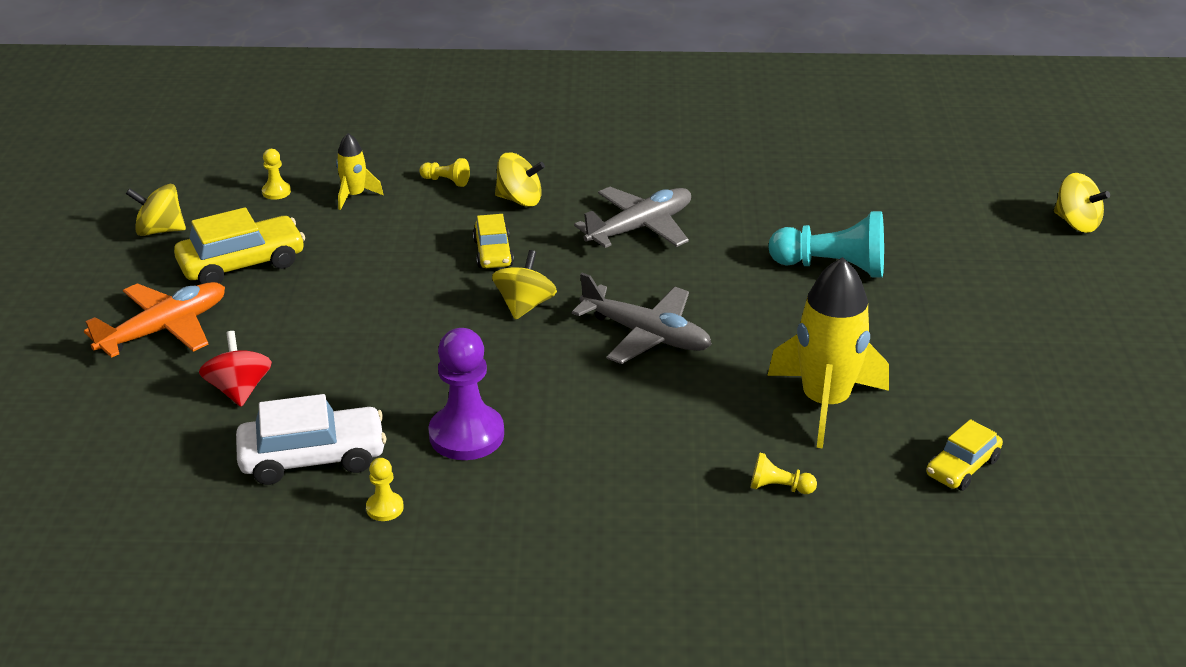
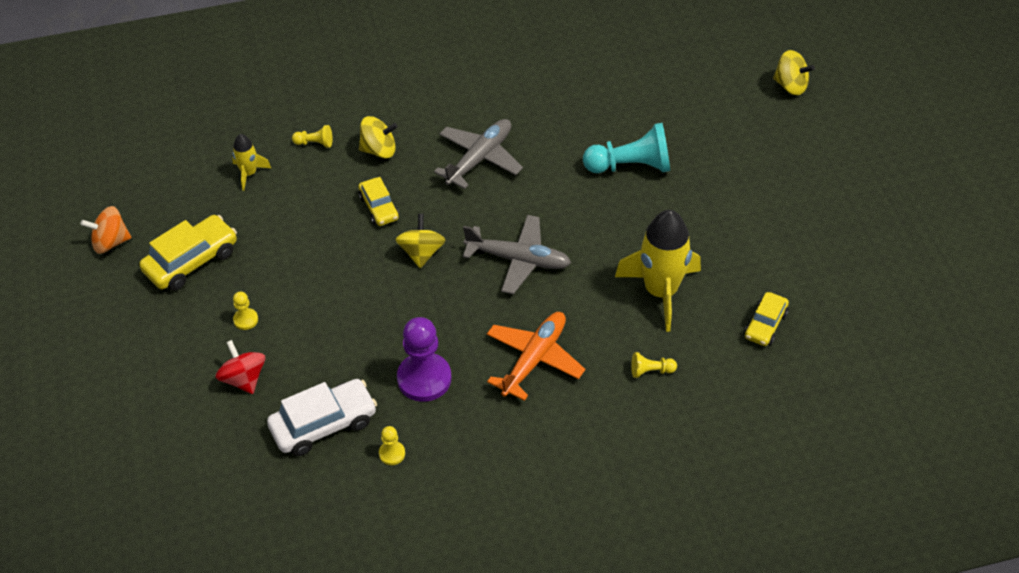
camera: 15 degrees left, 15 degrees up
orange plane [84,282,225,358] -> orange plane moved to [487,312,585,401]
yellow spinning top [126,184,186,236] -> orange spinning top [80,206,131,254]
yellow pawn [262,149,291,200] -> yellow pawn moved to [233,292,258,330]

